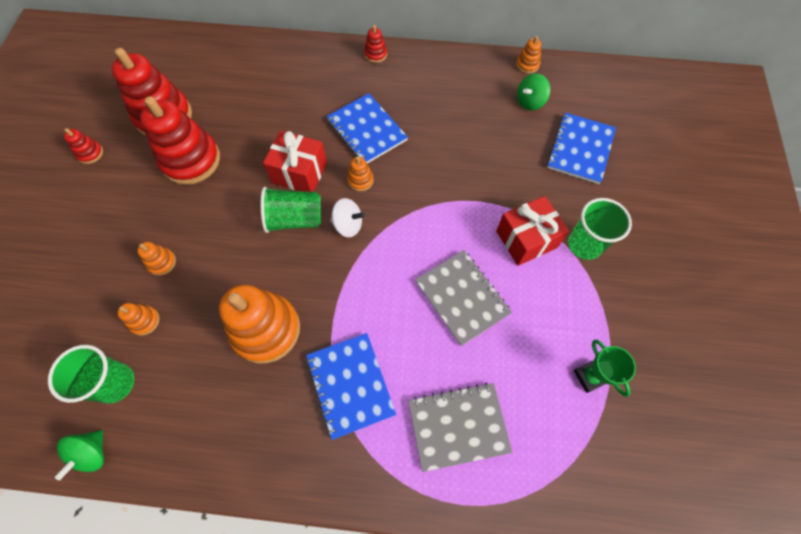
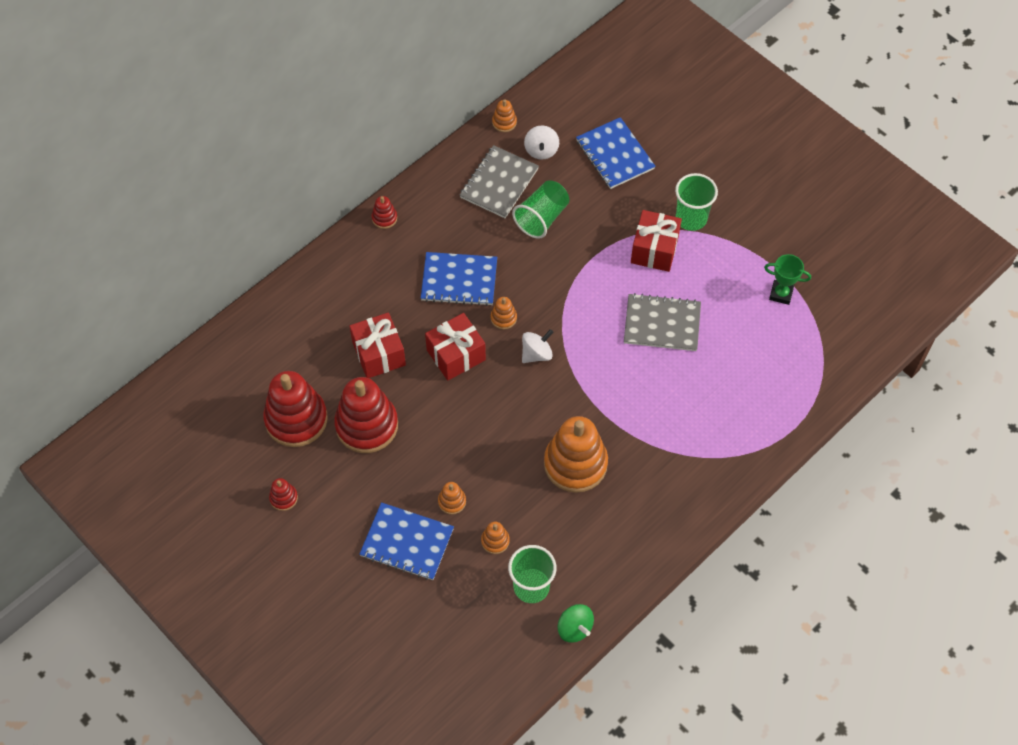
camera: 50 degrees left, 5 degrees down
green cup [261,187,321,233] -> green cup moved to [512,180,569,239]
blue notebook [306,333,396,440] -> blue notebook moved to [359,502,454,580]
grey notebook [408,382,512,472] -> grey notebook moved to [460,145,539,218]
green spinning top [517,73,550,110] -> white spinning top [524,125,559,160]
none -> red gift [349,312,406,378]

